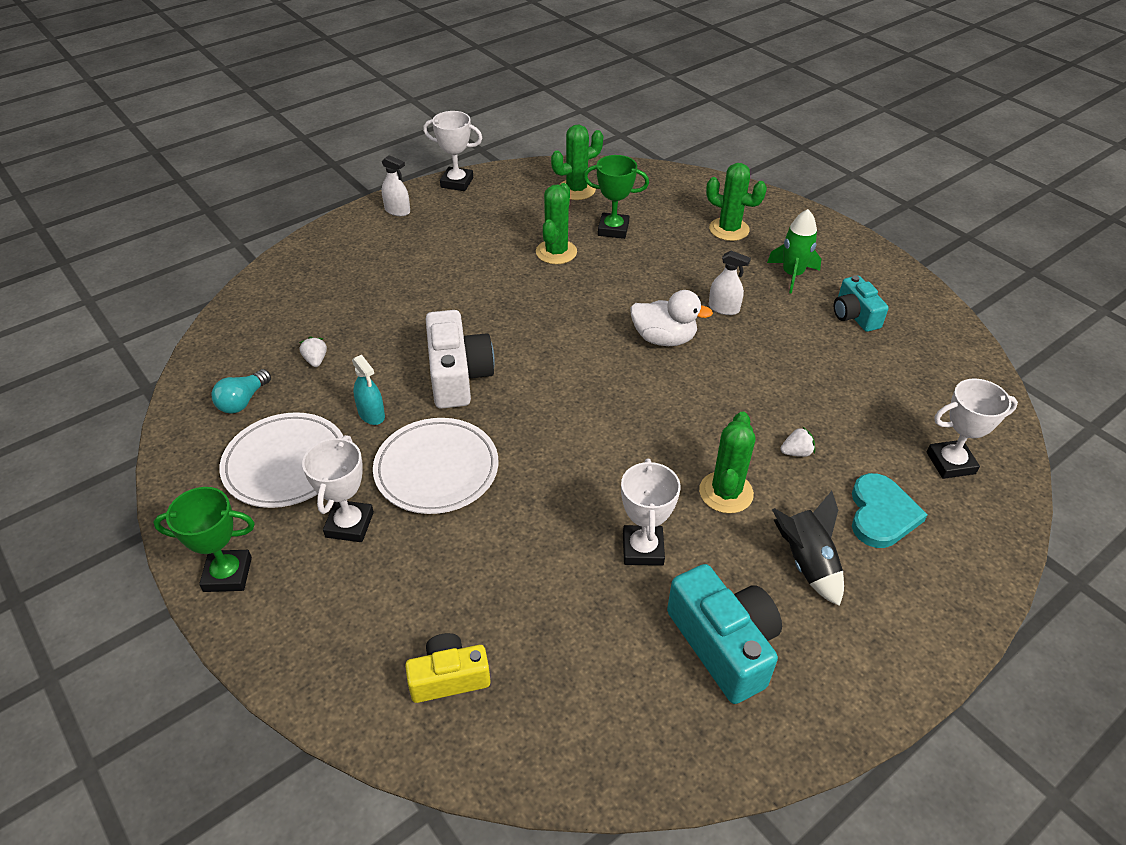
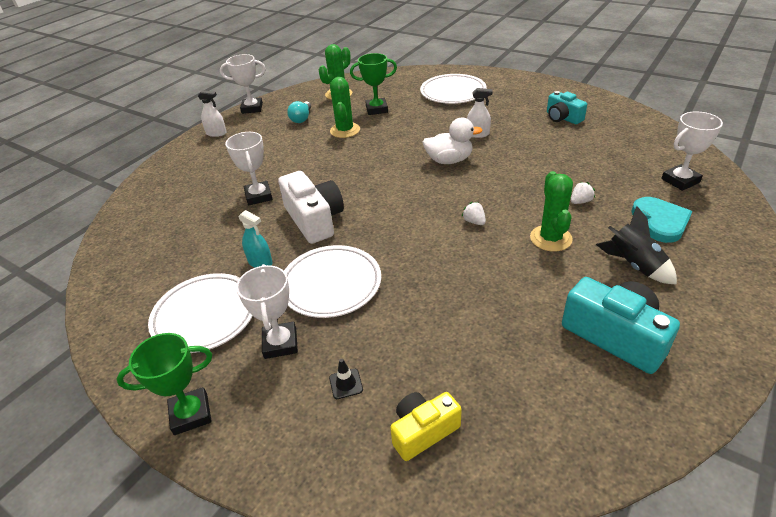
camera: 15 degrees left, 5 degrees down
turquoise light bulb [211,369,271,414] -> turquoise light bulb moved to [287,101,311,123]
white strawberry [299,336,327,367] -> white strawberry moved to [461,202,486,225]
white trophy [621,459,681,566] -> white trophy moved to [225,132,273,205]
green cactus [706,163,767,241] -> white plate [420,74,487,104]
green rocket [767,209,821,294] -> none
none -> black traffic cone [329,359,363,399]

